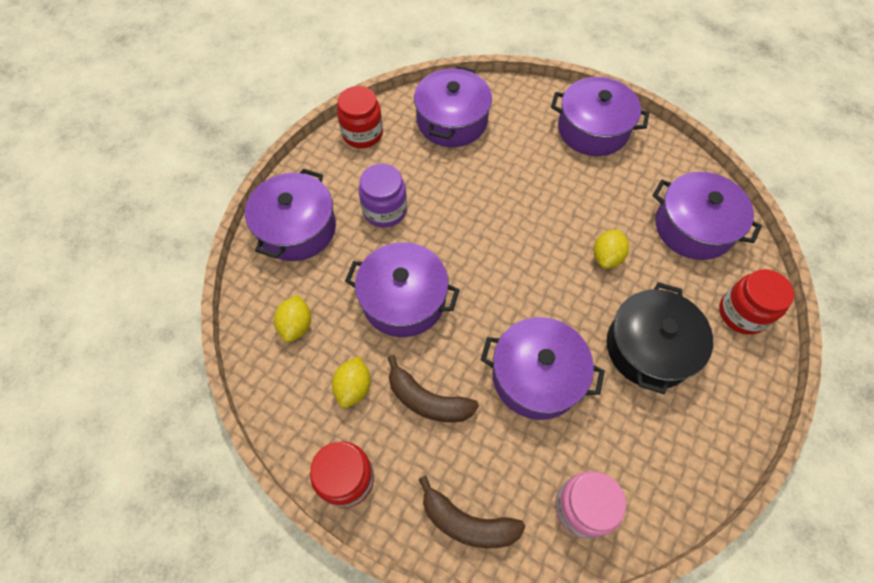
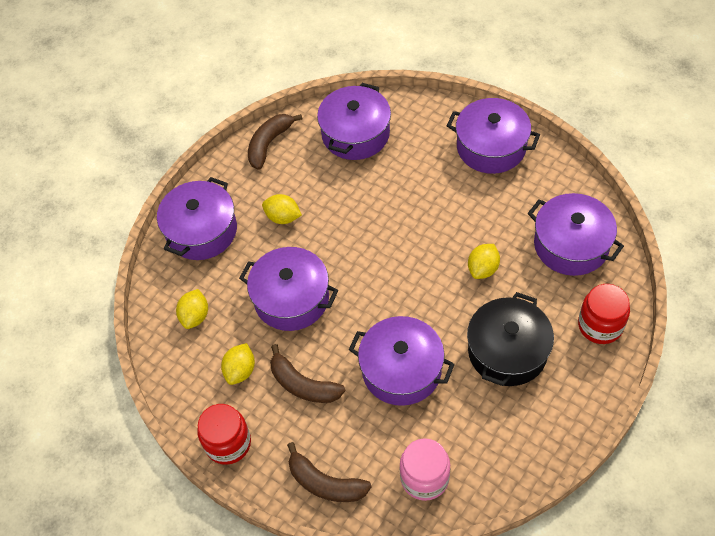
camera: 10 degrees right, 5 degrees down
red jar [337,86,383,148] -> brown banana [248,114,302,170]
purple jar [359,164,407,227] -> yellow lemon [262,194,302,224]

